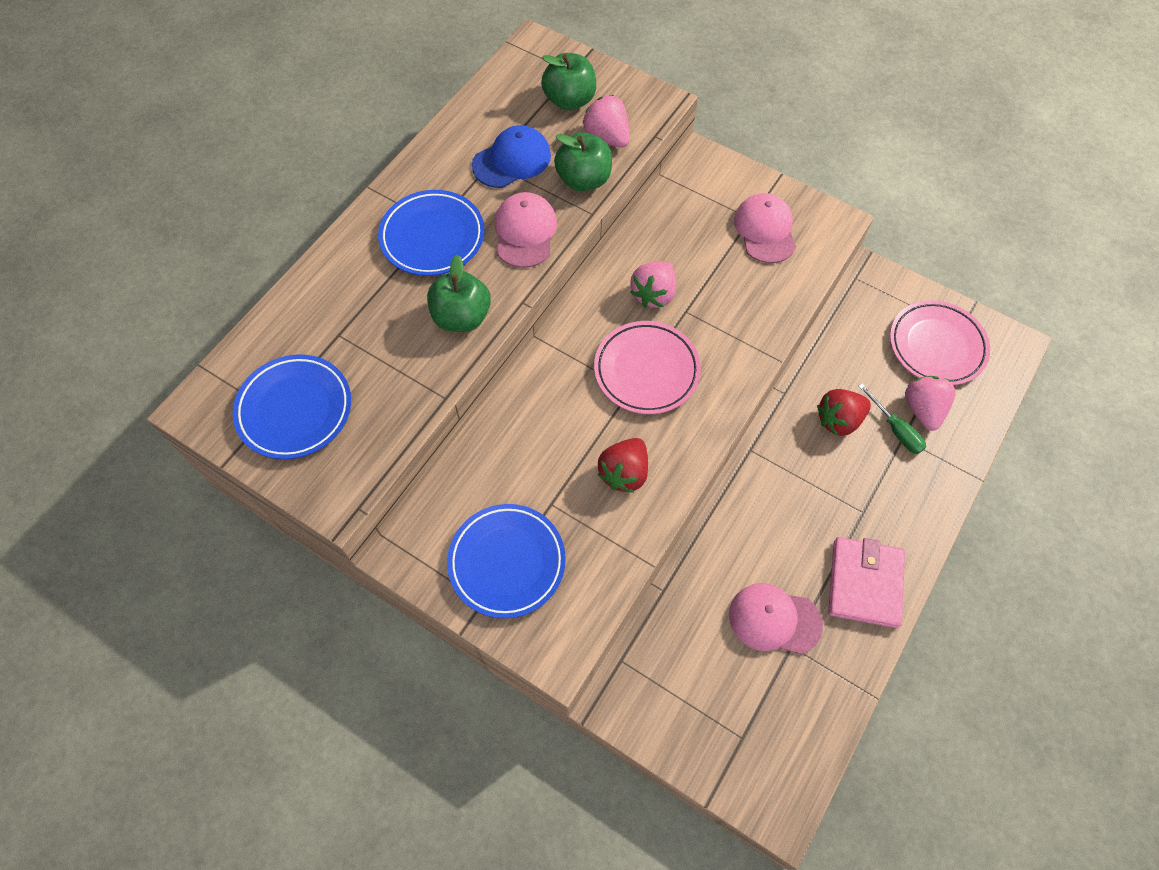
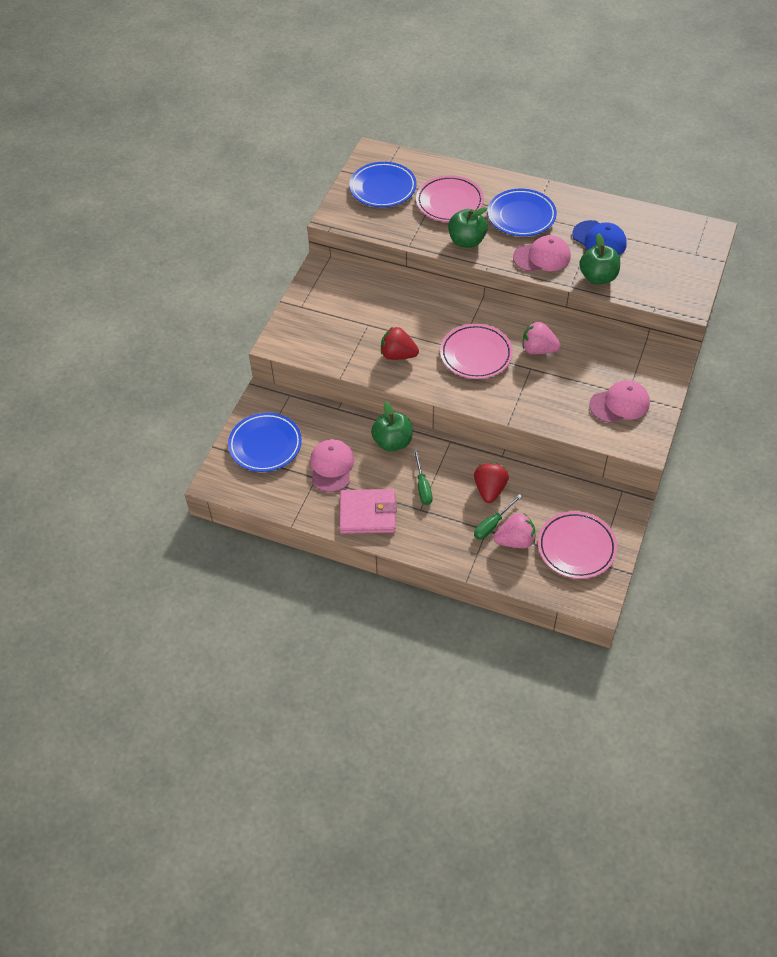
camera: 80 degrees right, 10 degrees down
blue plate [447,504,566,618] -> blue plate moved to [228,413,302,472]
green apple [541,53,596,110] -> green apple moved to [371,401,413,451]
pink strawberry [582,95,630,148] -> none
red strawberry [817,389,871,436] -> red strawberry turned 45 degrees clockwise [474,463,509,503]
none -> green screwdriver [413,450,433,505]
none -> pink plate [416,175,484,222]

